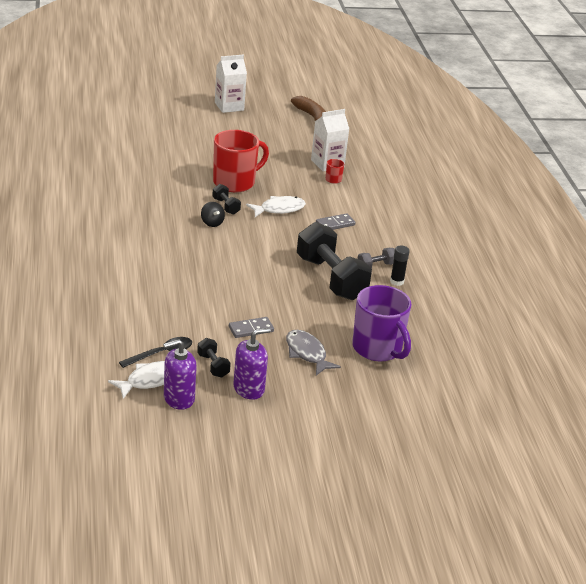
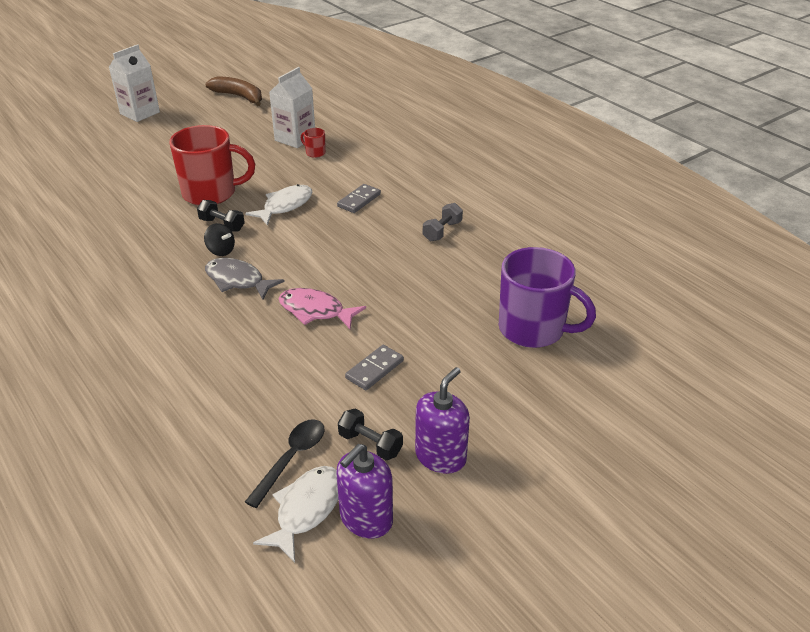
camera: 25 degrees left, 5 degrees up
red mug [213,130,269,192] -> red mug turned 60 degrees clockwise [169,125,255,205]
grey fish [286,330,341,375] -> grey fish moved to [205,258,285,300]
black dumbbell [297,222,372,300] -> none
black glue stick [390,245,410,286] -> none
none -> pink fish [279,288,366,329]

